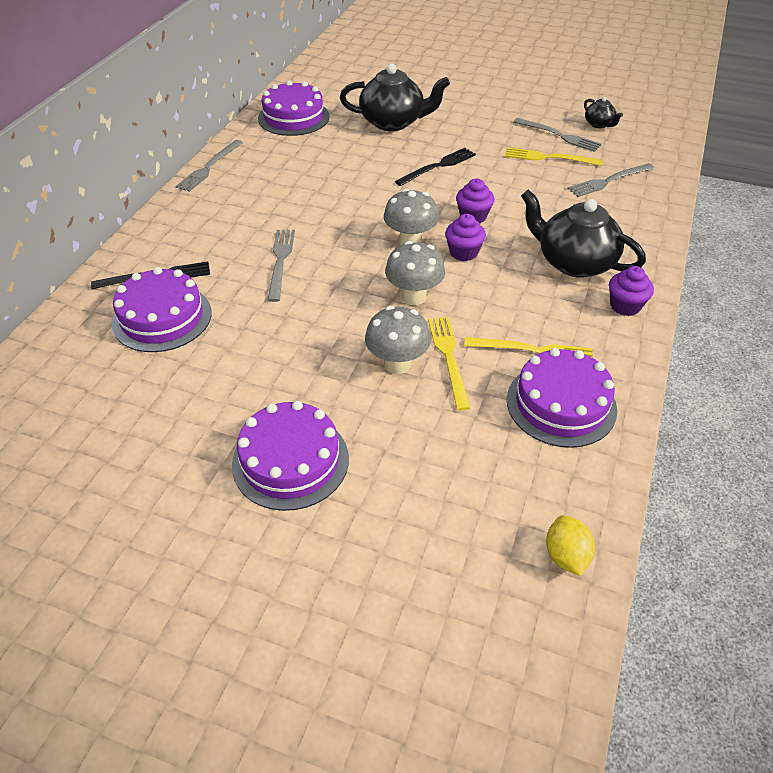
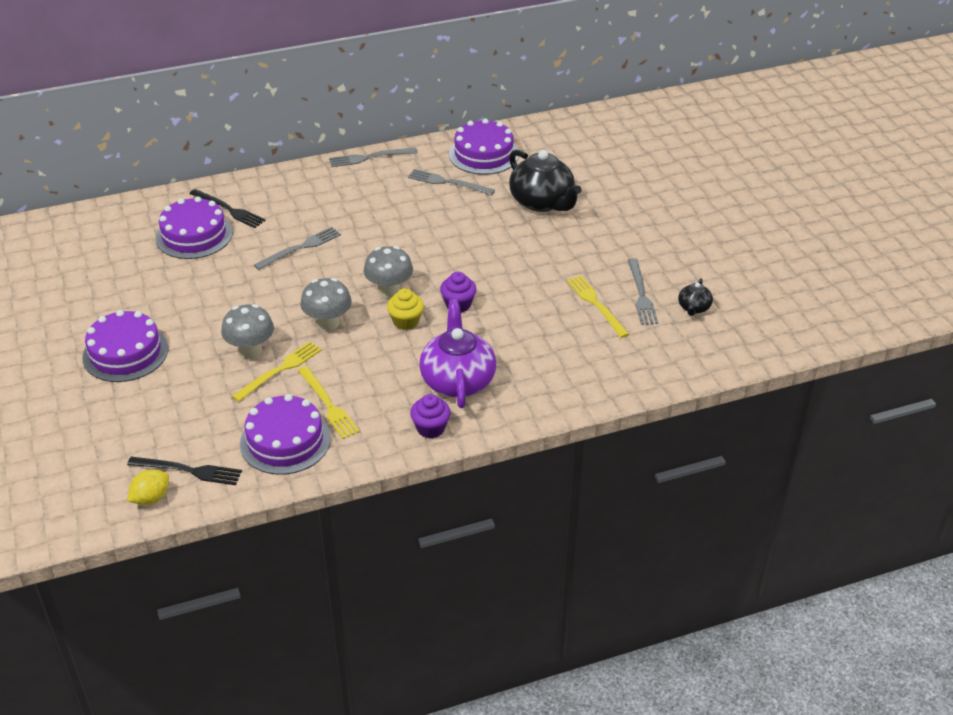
camera: 50 degrees right, 5 degrees down
black fork [395,148,476,186] -> black fork moved to [127,457,242,485]
purple cupcake [445,214,486,261] -> yellow cupcake [387,288,424,330]
black teapot [521,190,646,278] -> purple teapot [419,299,496,408]
grey fork [567,163,655,197] -> grey fork moved to [408,169,495,195]

